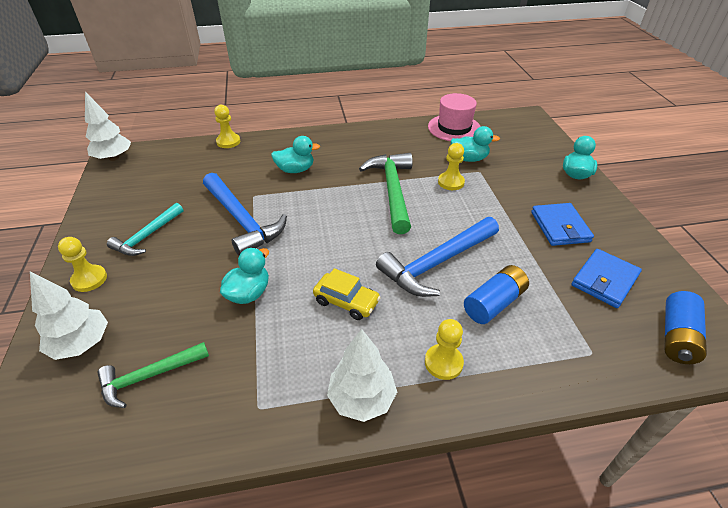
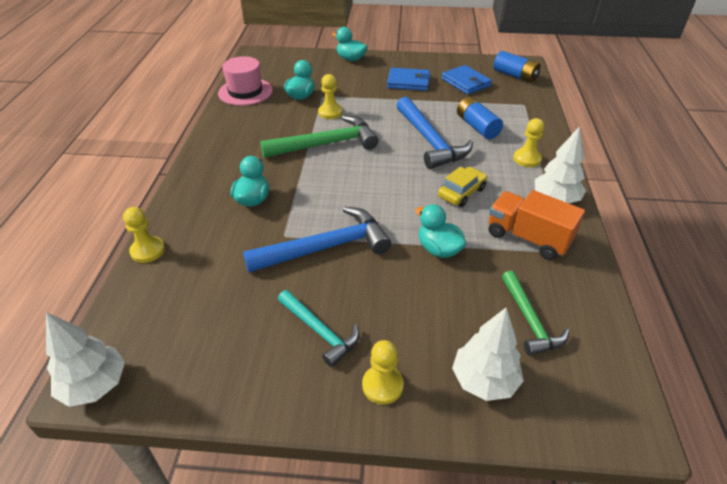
camera: 75 degrees left, 0 degrees up
green hammer [359,153,413,234] -> green hammer turned 150 degrees clockwise [260,115,379,158]
none -> orange truck [489,190,585,260]

